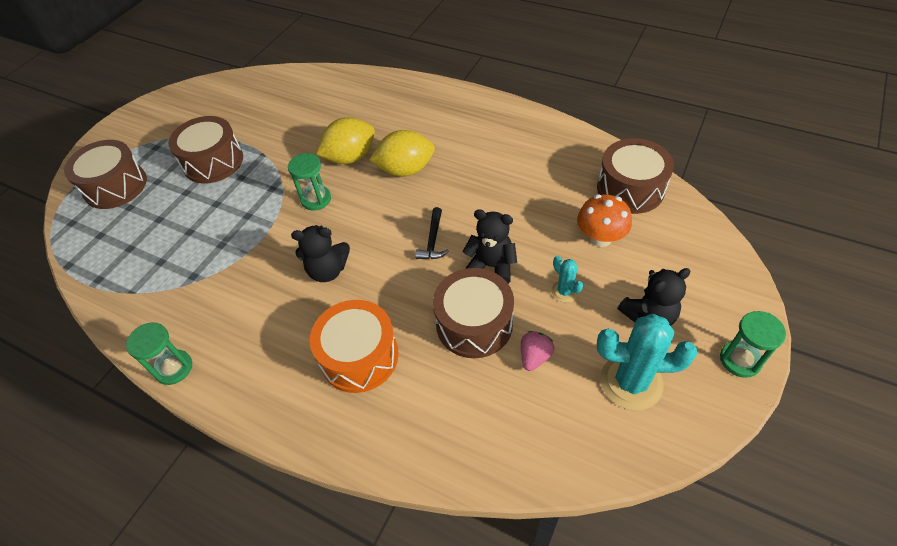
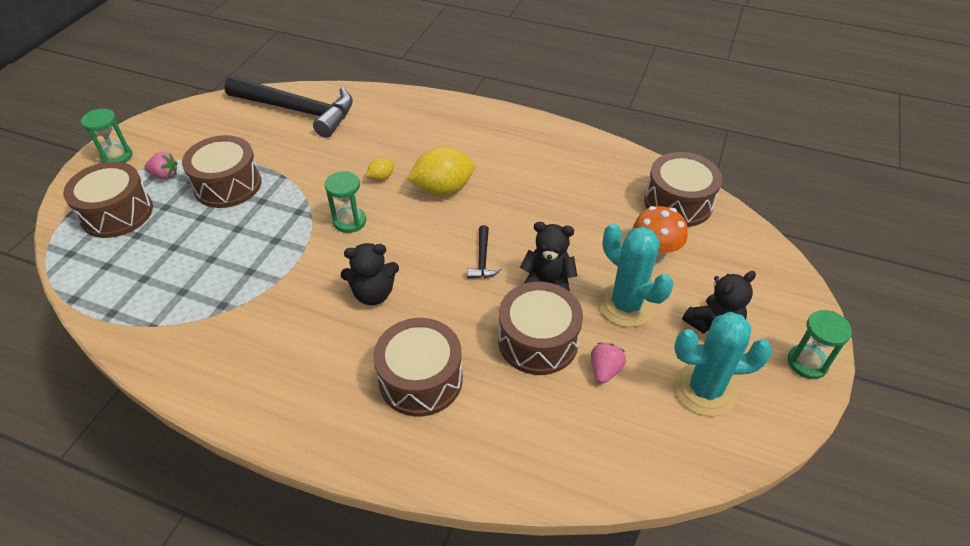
camera: 10 degrees left, 5 degrees down
green hourglass [126,322,192,385] -> green hourglass moved to [81,109,133,163]
orange drum [310,300,399,393] -> brown drum [373,318,463,417]
yellow lemon [316,117,375,164] -> yellow lemon [366,158,394,181], size x0.47
turquoise cactus [551,256,583,303] -> turquoise cactus [598,223,673,327], size x2.05
none -> pink strawberry [144,152,177,180]
none -> black hammer [224,76,353,138]

